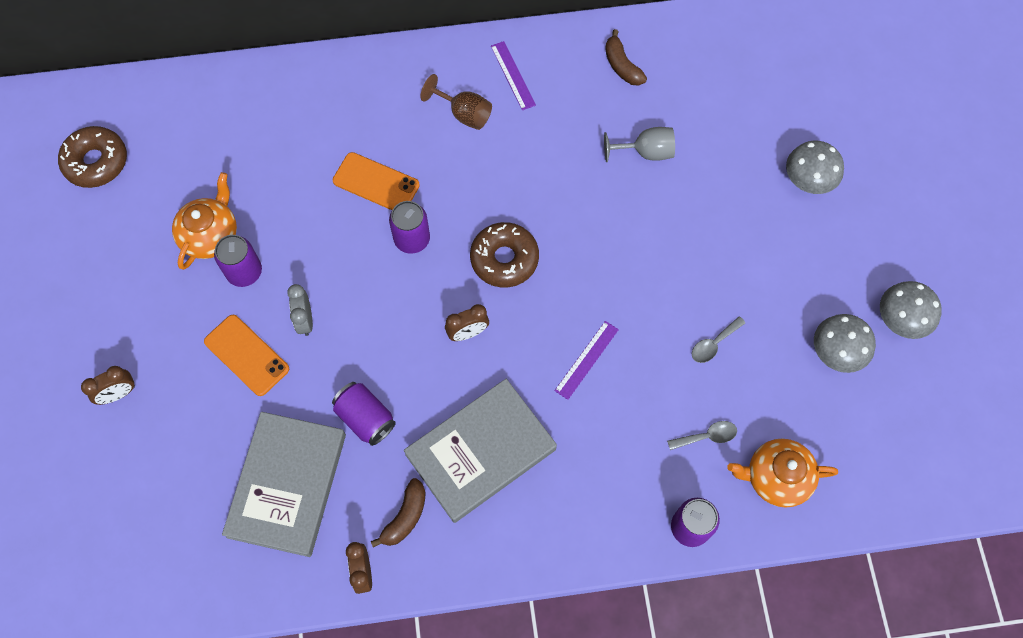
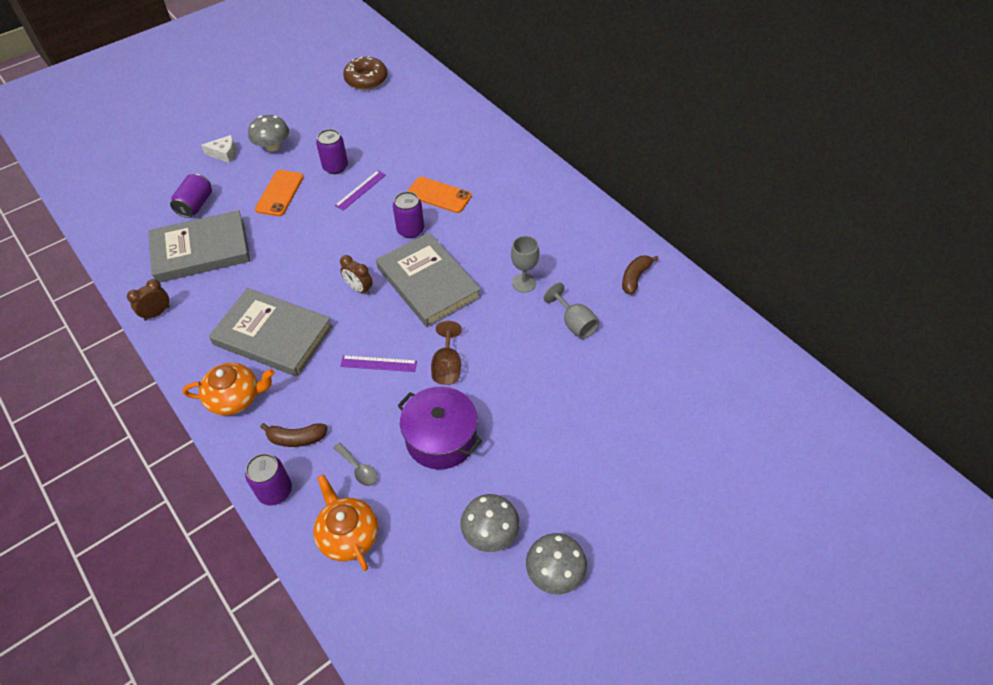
camera: 60 degrees right, 15 degrees down
brown clock [81,366,135,405] -> white cheese [201,135,236,163]
orange teapot [172,172,237,270] -> orange teapot moved to [183,363,275,416]
grey clock [287,284,313,336] -> none
purple can [332,382,396,446] -> purple can moved to [170,174,212,218]
orange phone [333,152,420,210] -> orange phone turned 60 degrees counterclockwise [407,177,472,213]
brown banana [371,478,426,547] -> brown banana moved to [260,423,328,447]
brown goblet [420,74,492,130] -> brown goblet moved to [431,321,462,385]
brown donut [470,222,539,287] -> grey book [376,233,481,327]
purple ruler [491,41,536,110] -> purple ruler moved to [335,170,386,211]
grey spoon [692,316,745,363] -> purple pot [397,387,482,470]
grey mushroom [786,140,844,194] -> grey mushroom moved to [248,115,289,151]
none -> grey goblet [511,236,539,293]

